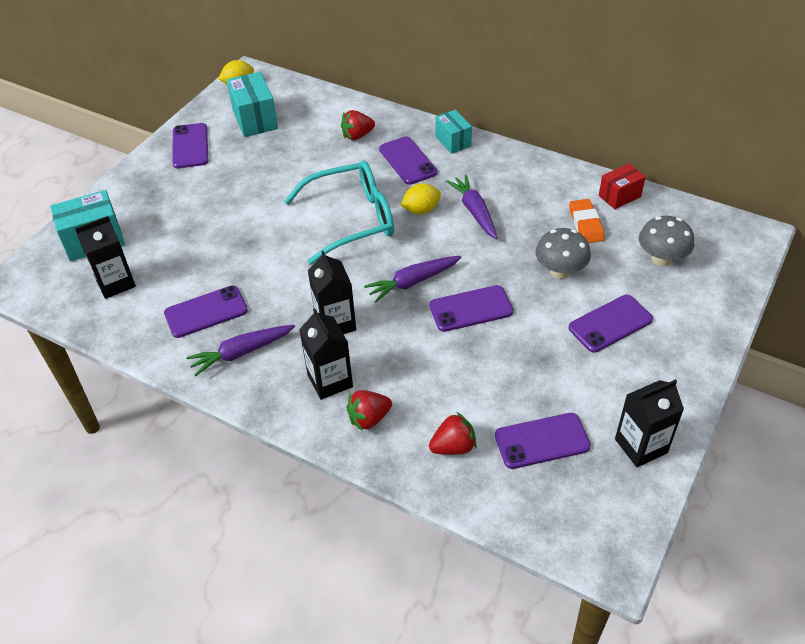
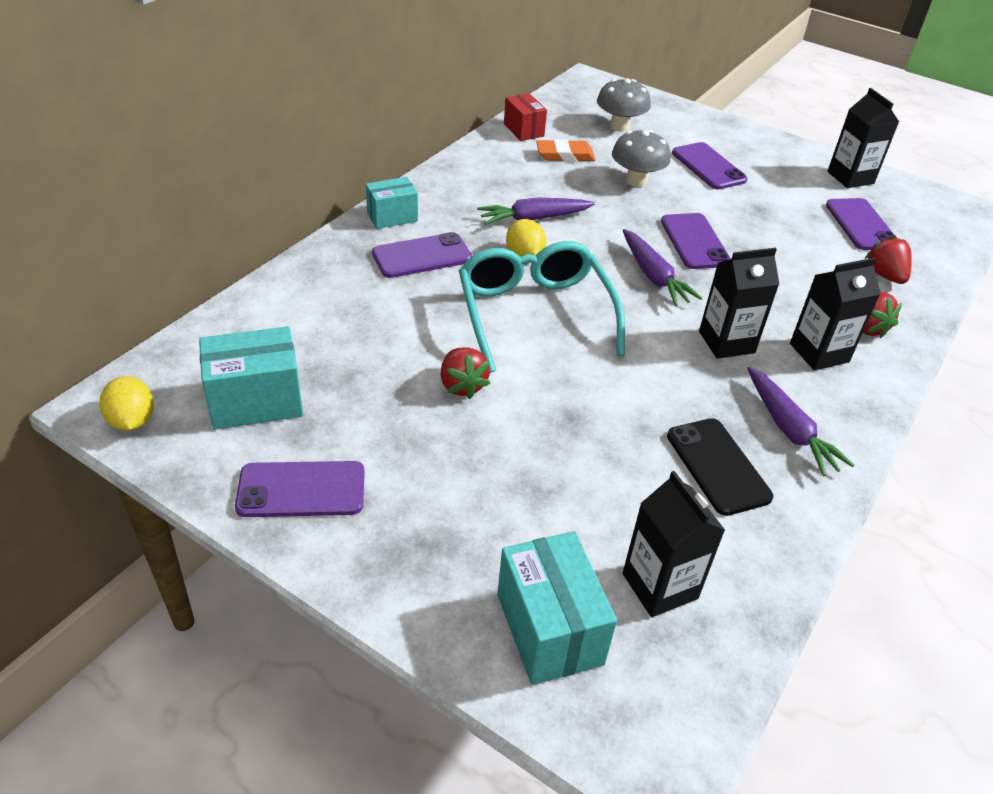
camera: 90 degrees left, 5 degrees down
purple phone [164,285,248,338] -> black phone [667,418,773,516]
red strawberry [341,110,375,140] -> red strawberry moved to [441,347,490,399]

